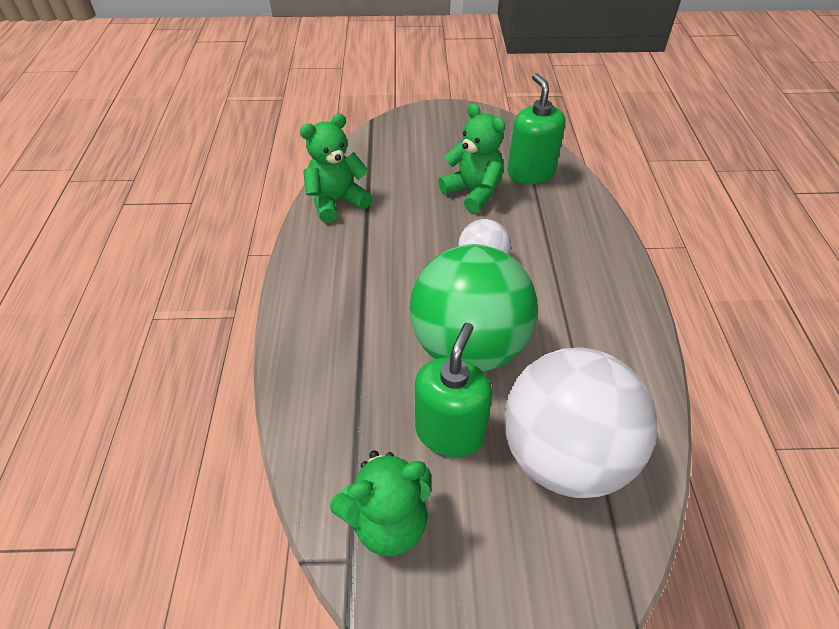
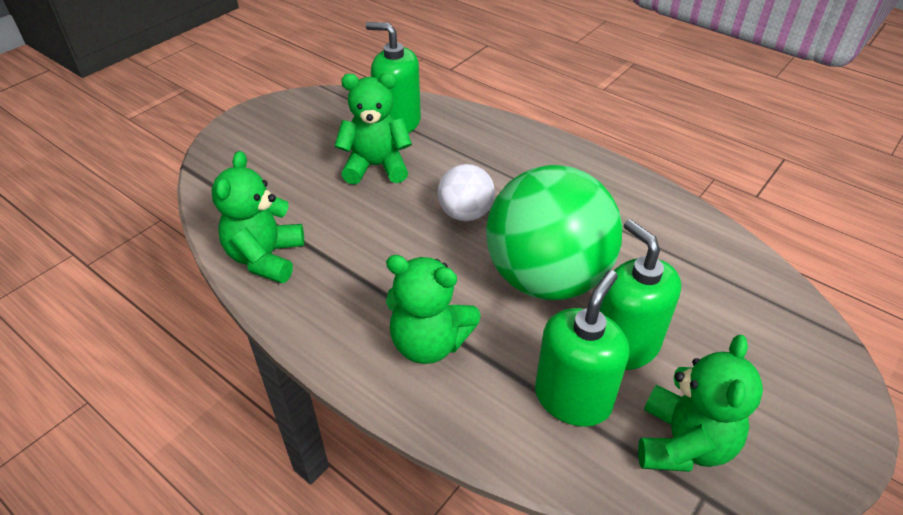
camera: 50 degrees left, 5 degrees down
white ball [504,348,657,498] -> none
none -> green teddy bear [386,255,481,364]
none -> green soap dispenser [535,270,629,427]

